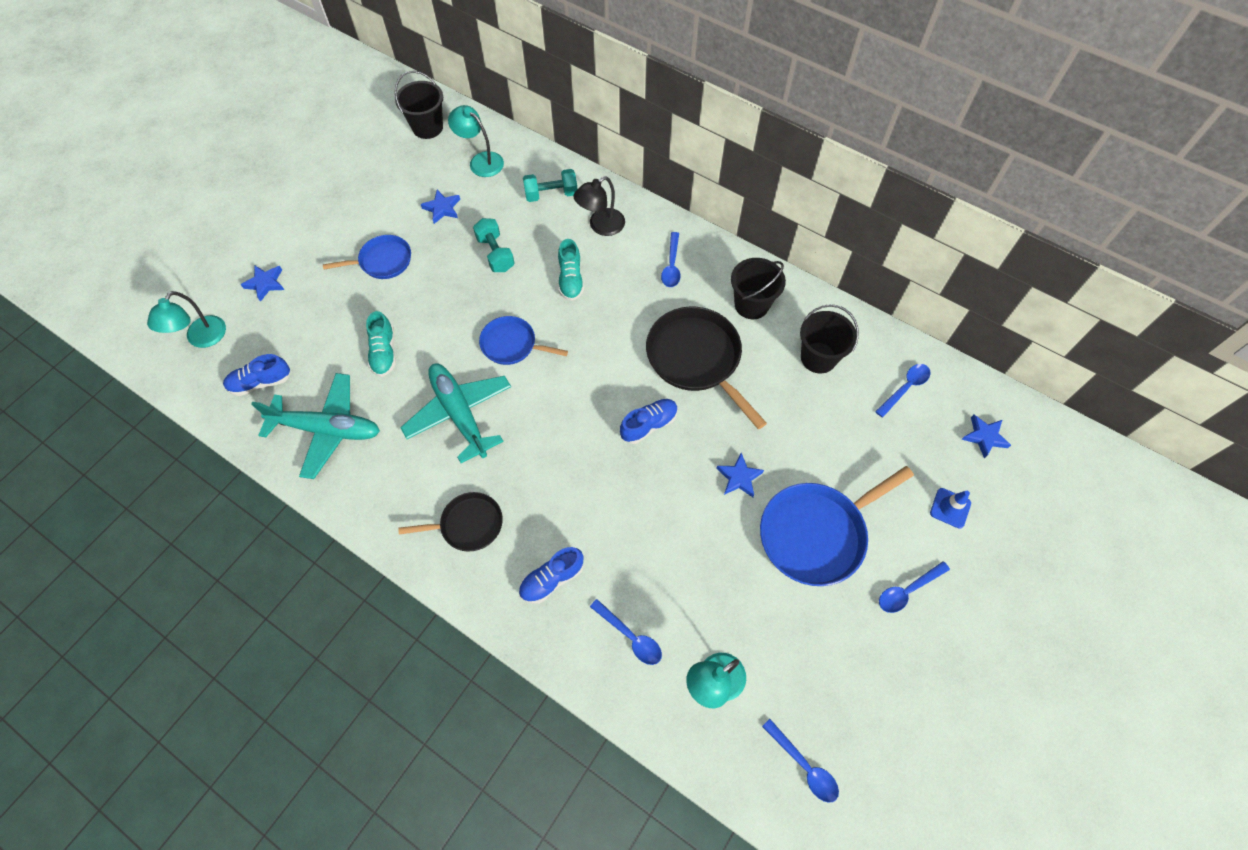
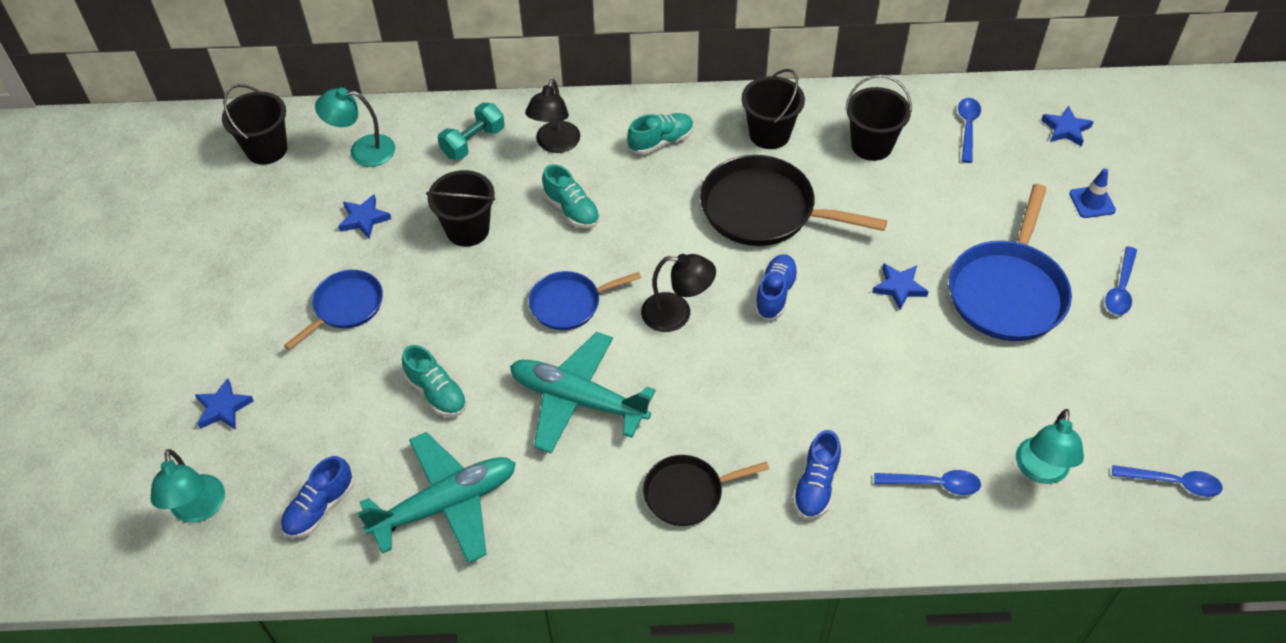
camera: 35 degrees left, 10 degrees down
black pan [399,492,503,552] -> black pan turned 150 degrees counterclockwise [643,455,769,526]
turquoise dumbbell [473,218,515,272] -> black bucket [426,170,495,247]
blue spoon [661,232,681,287] -> turquoise shoe [627,113,694,155]
none -> black lamp [641,254,716,332]

